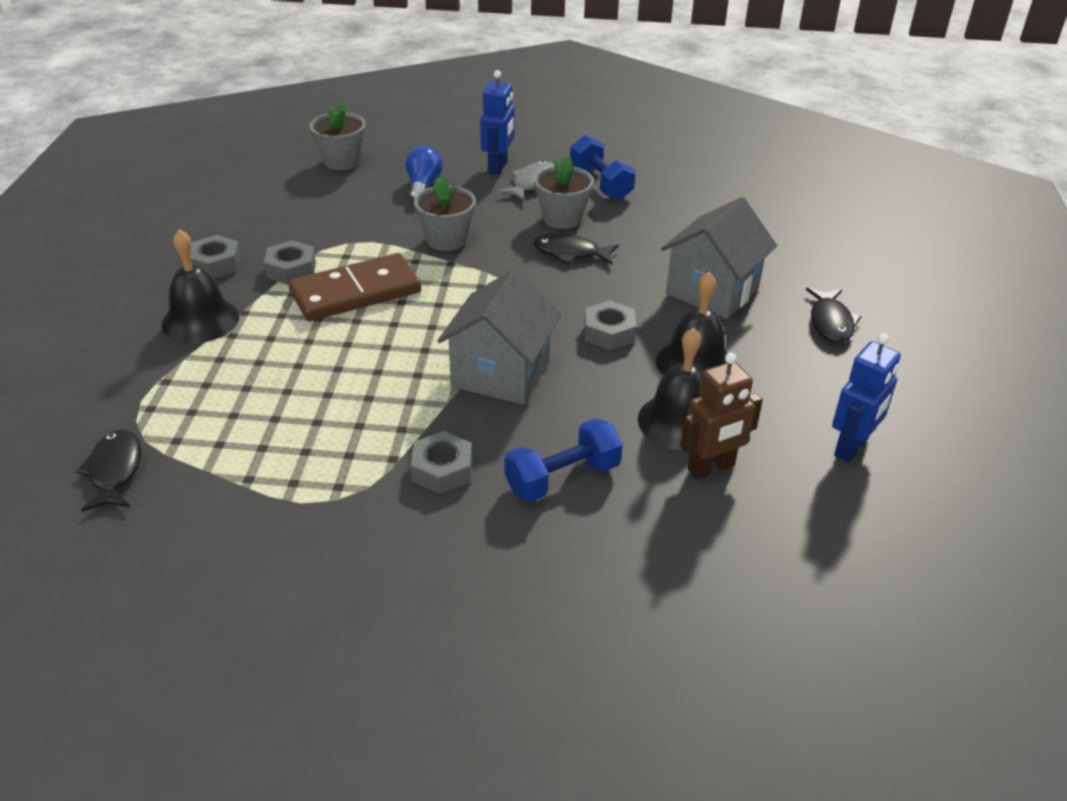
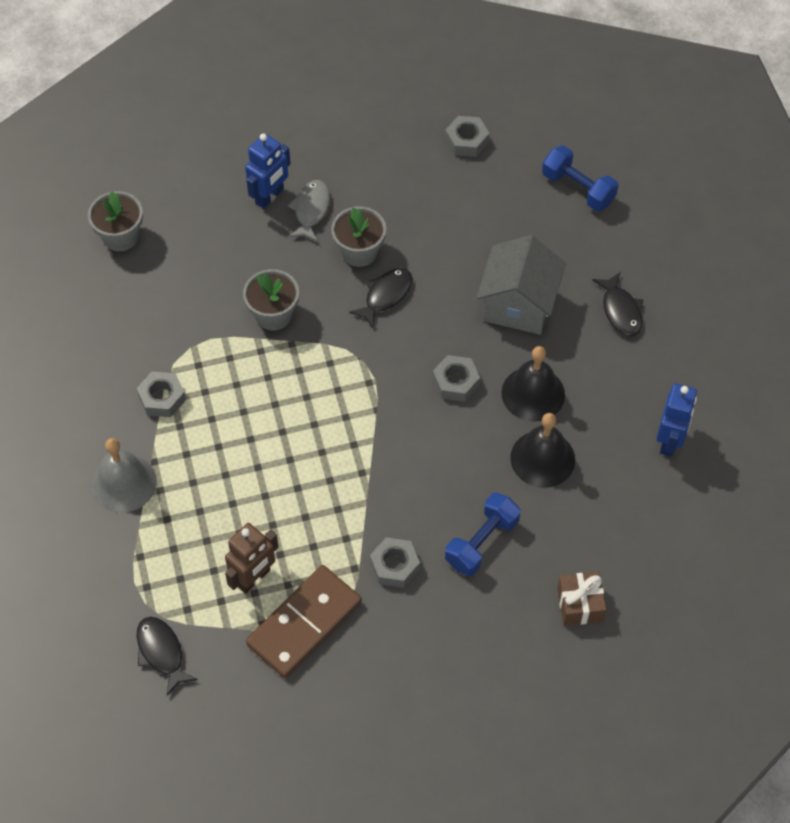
camera: 20 degrees left, 20 degrees up
black bell [161,229,239,343] -> grey bell [91,438,157,513]
grey nut [190,235,241,279] -> grey nut moved to [445,116,489,157]
brown domino [288,253,421,321] -> brown domino moved to [246,565,362,678]
blue light bulb [405,146,443,202] -> none
grey house [437,269,561,405] -> none
blue robot [480,70,515,175] -> blue robot turned 45 degrees clockwise [245,133,291,209]
black fish [533,233,619,264] -> black fish turned 135 degrees clockwise [349,268,412,328]
blue dumbbell [570,135,636,200] -> blue dumbbell moved to [542,145,618,211]
brown robot [681,353,763,479] -> brown robot moved to [225,523,278,594]
none -> brown gift [557,572,607,626]

